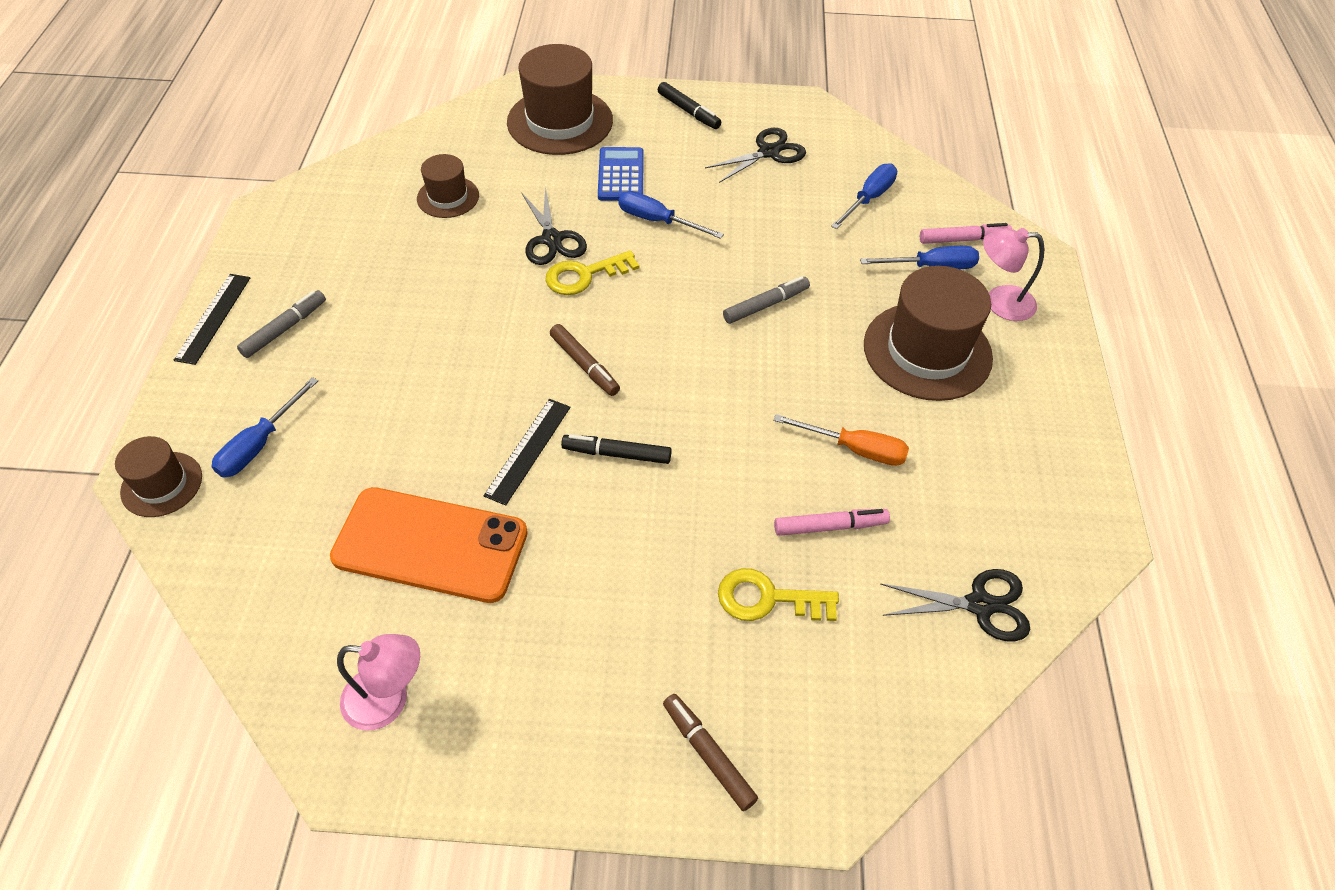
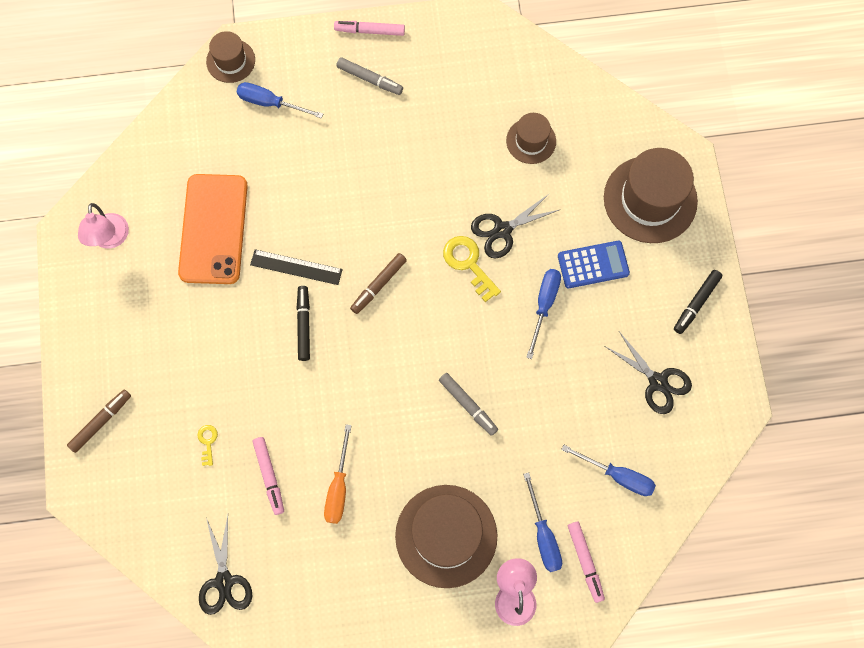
camera: 80 degrees right, 20 degrees up
black ruler [174,274,250,365] -> pink marker [334,21,405,36]
yellow key [718,568,839,621] -> yellow key [197,425,218,466], size x0.53

